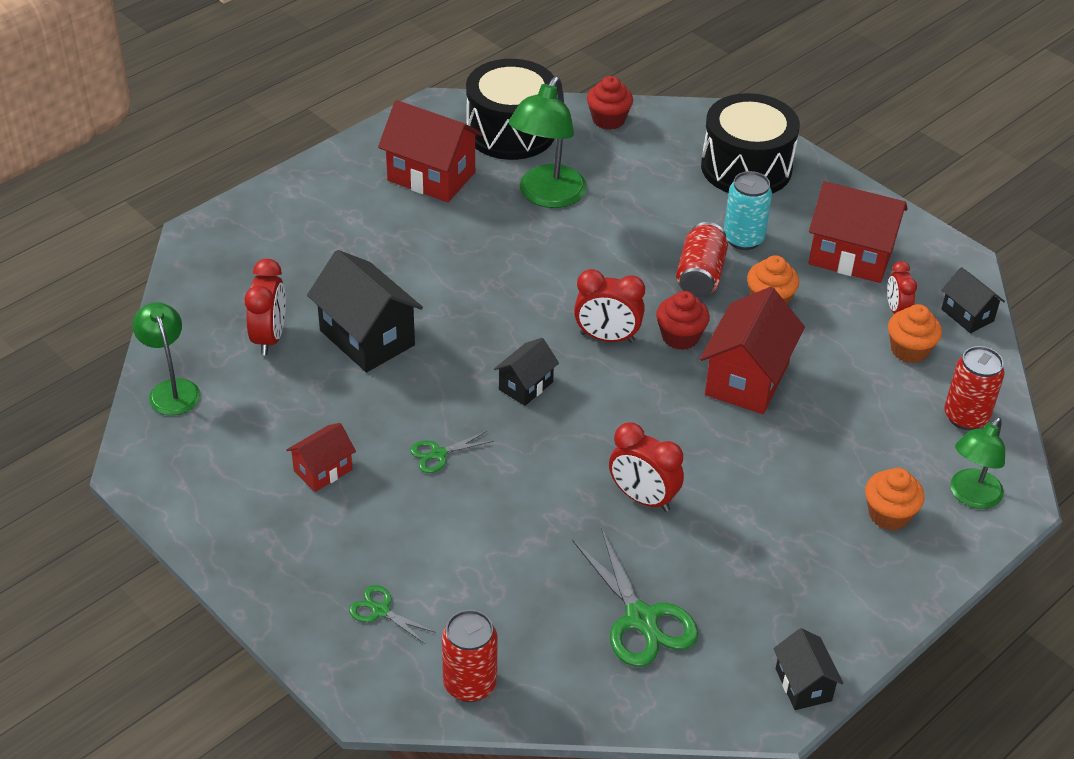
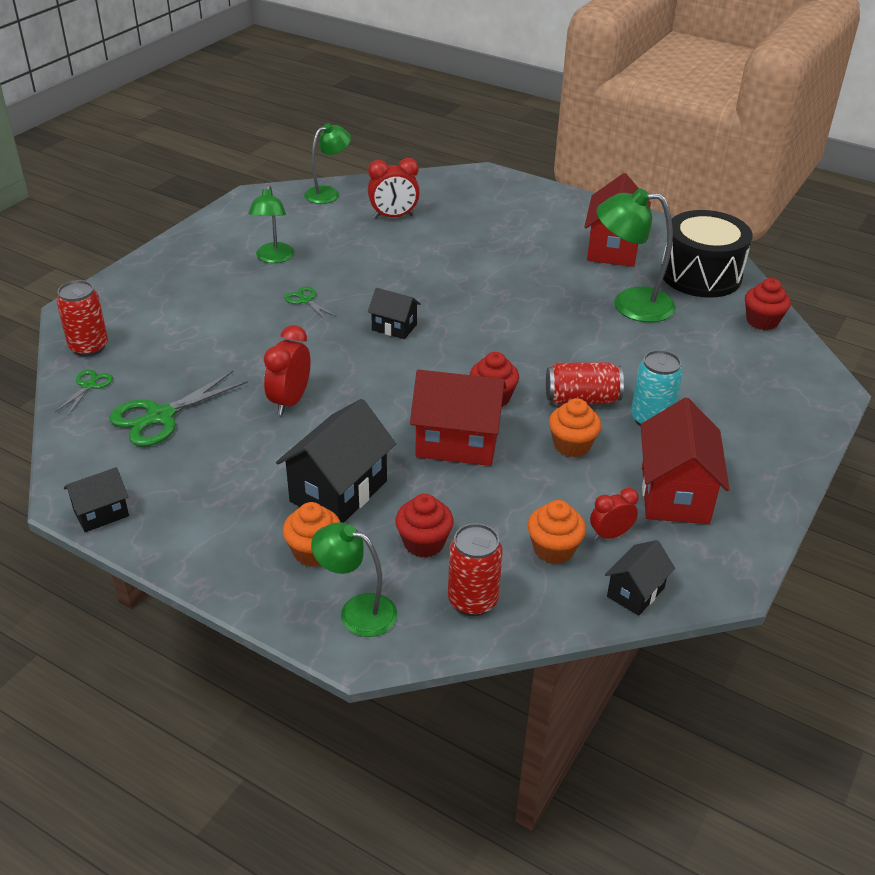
camera: 75 degrees right, 5 degrees down
red house [286,423,356,492] -> green lamp [248,185,294,263]
black house [307,250,423,372] -> black house moved to [276,399,396,523]
green scissors [349,585,436,644] -> green scissors moved to [55,369,113,415]
red clock [574,269,645,343] -> none
black drum [701,93,800,193] -> none
none -> red cupcake [395,494,454,558]

